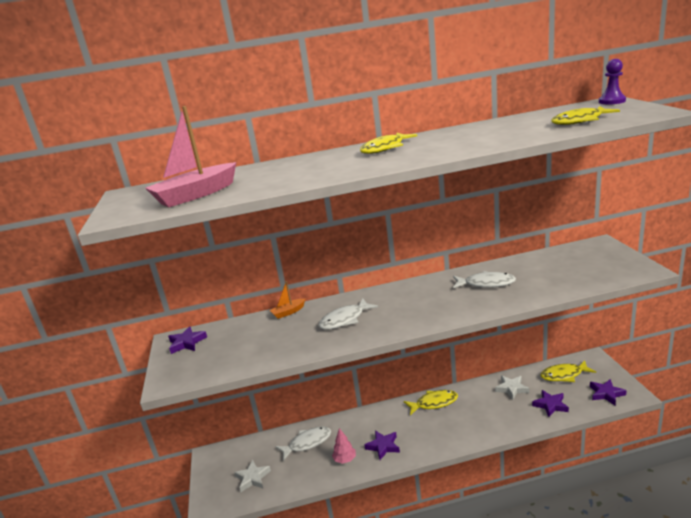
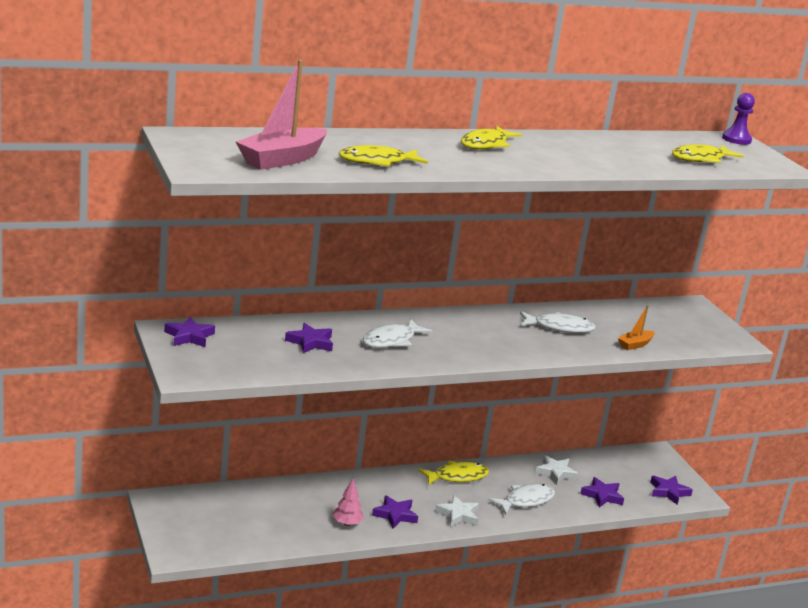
camera: 15 degrees left, 0 degrees up
white star [234,460,271,492] -> white star moved to [435,495,479,527]
orange boat [270,281,305,319] -> orange boat moved to [618,305,655,350]
white fish [275,427,331,461] -> white fish moved to [488,484,555,515]
yellow fish [541,360,596,382] -> yellow fish moved to [339,145,428,167]
none -> purple star [285,323,333,353]

